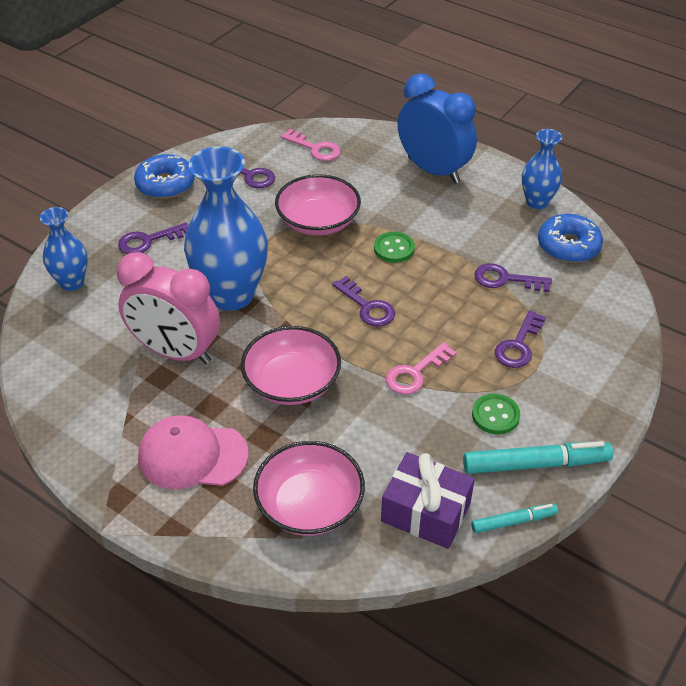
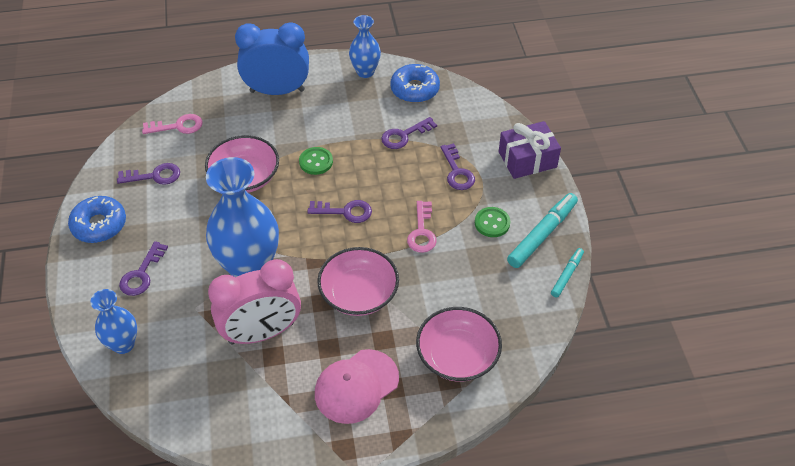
camera: 45 degrees left, 5 degrees up
purple gift [381,452,475,549] -> purple gift moved to [499,121,561,179]

